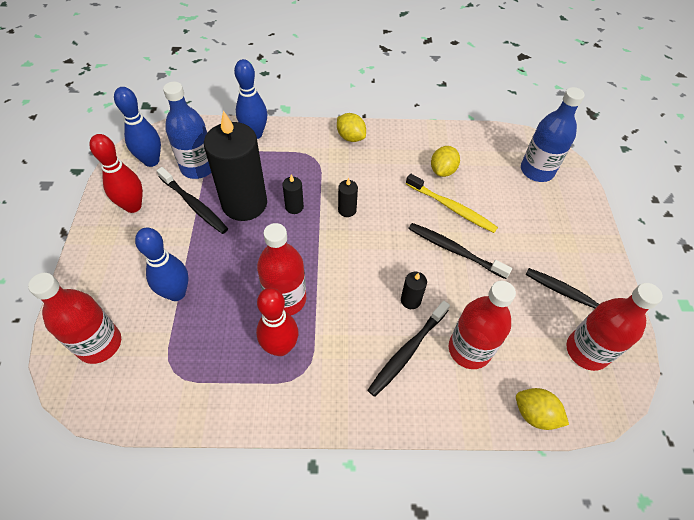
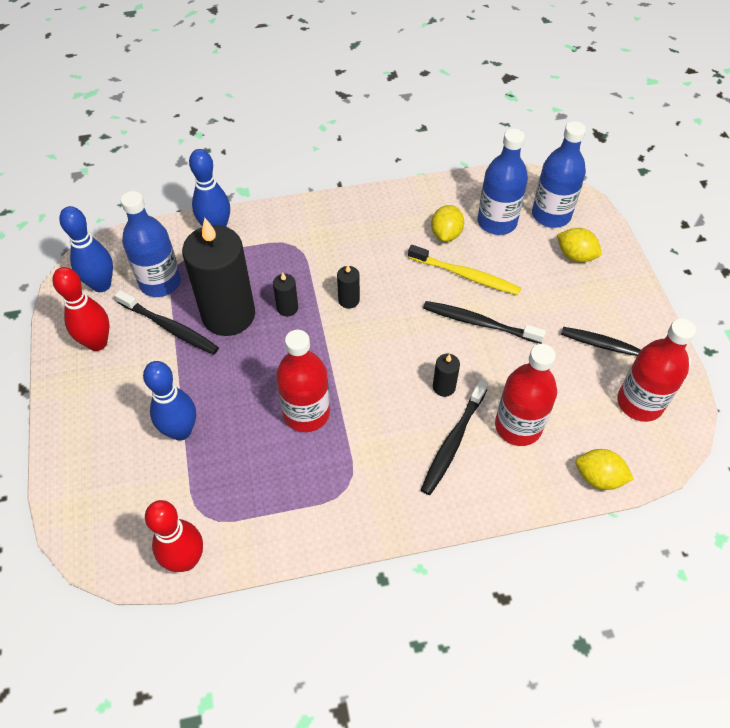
camera: 10 degrees left, 0 degrees up
red bottle [28,273,121,364] -> none
red bowling pin [256,288,298,356] -> red bowling pin moved to [145,500,203,572]
yellow lemon [337,113,366,142] -> yellow lemon moved to [557,228,602,262]
none -> blue bottle [477,128,528,235]

